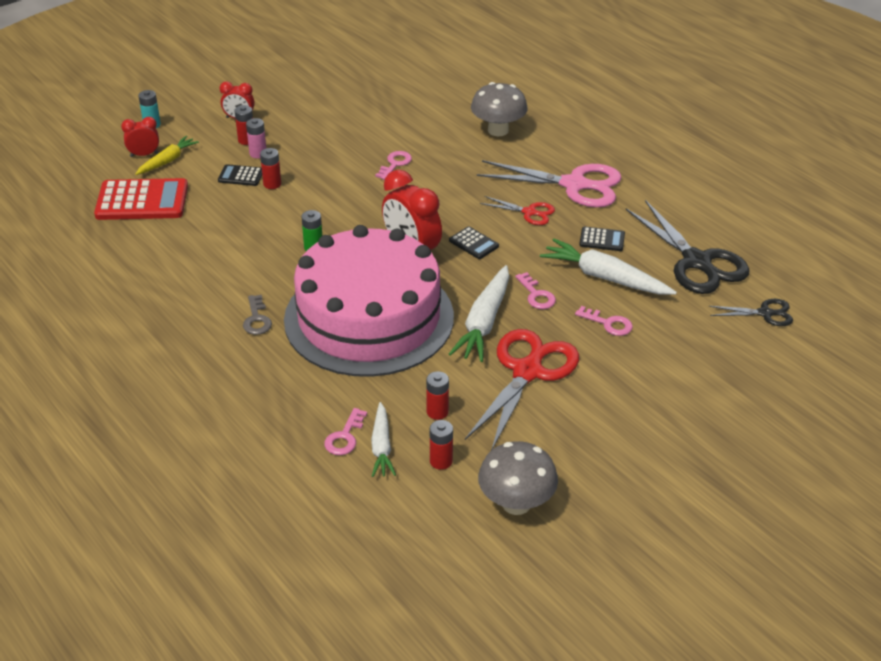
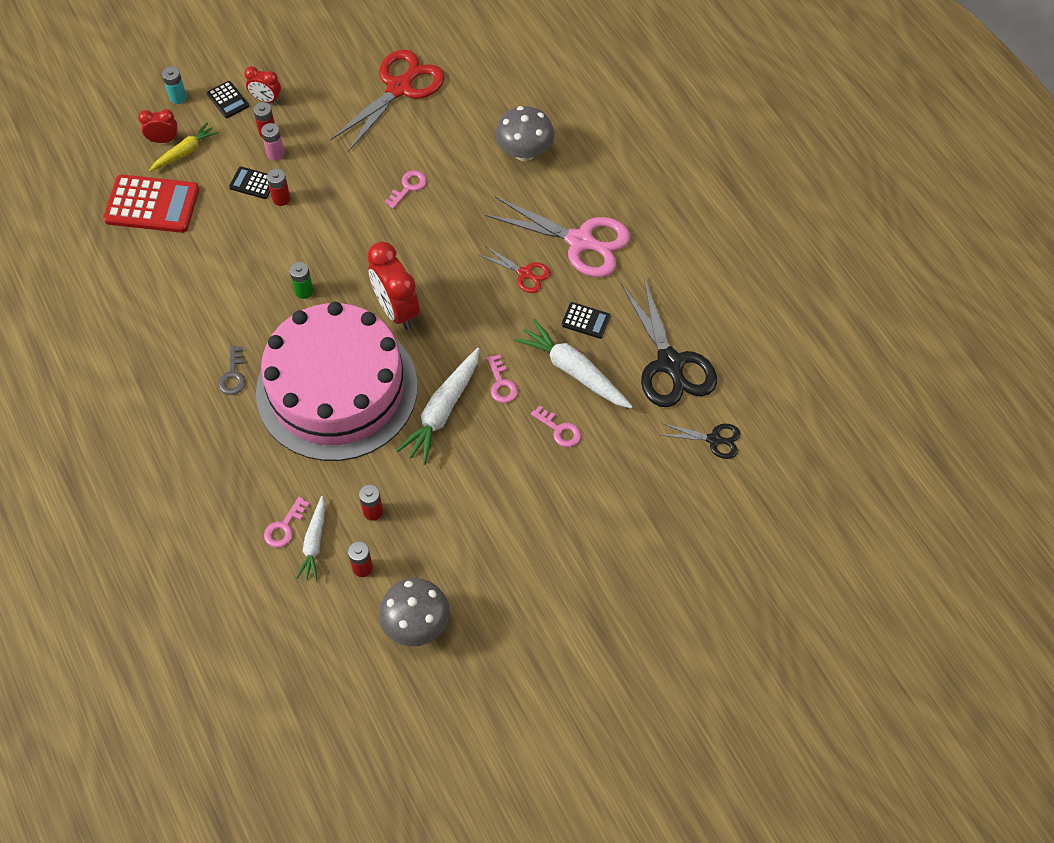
camera: 10 degrees right, 20 degrees up
black calculator [449,226,499,259] -> black calculator moved to [207,81,249,118]
red scissors [465,329,579,449] -> red scissors moved to [330,49,445,152]

